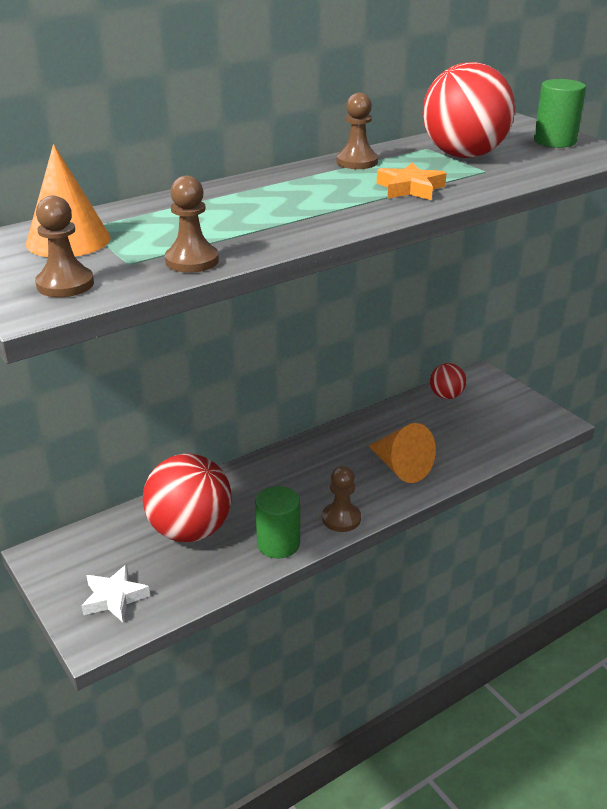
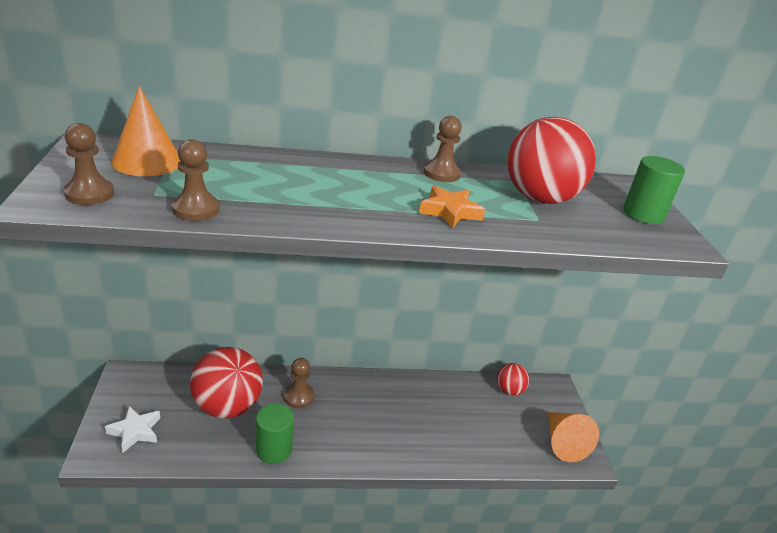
camera: 25 degrees right, 0 degrees up
brown pawn [322,466,361,532] -> brown pawn moved to [284,358,315,408]
orange cone [368,423,436,483] -> orange cone moved to [548,412,599,462]

